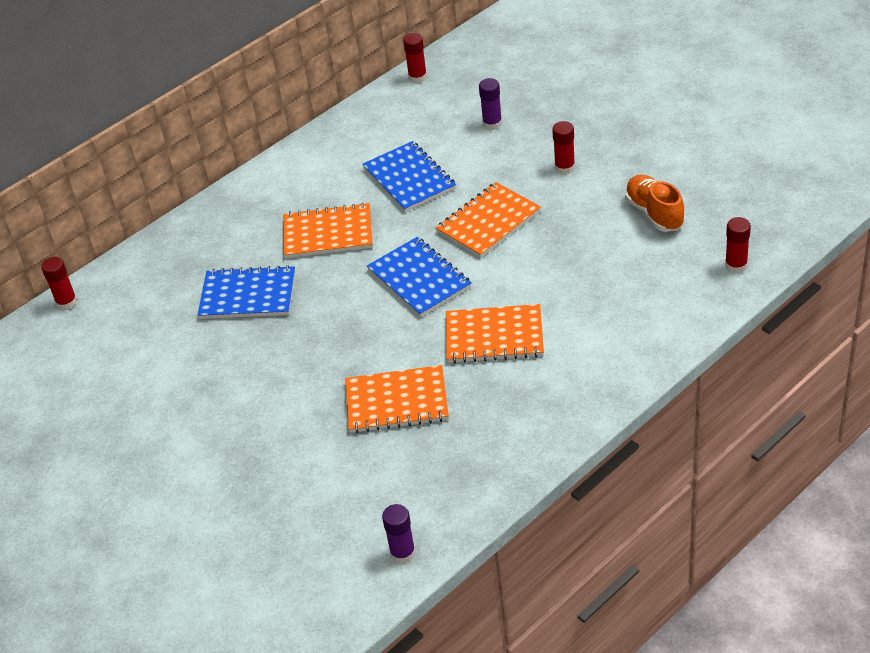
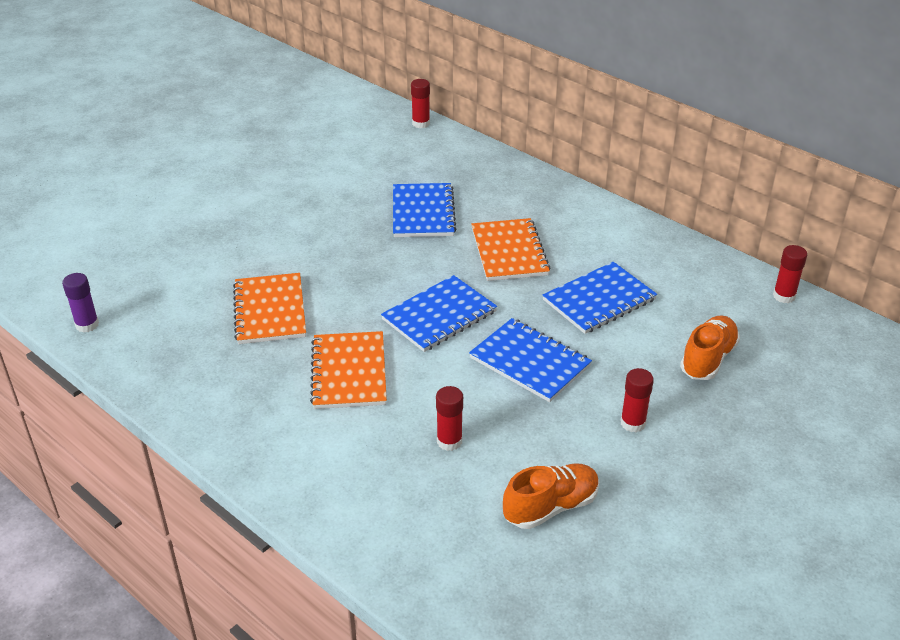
camera: 80 degrees right, 5 degrees down
orange notebook [436,182,541,258] -> blue notebook [469,318,592,402]
purple glue stick [479,78,502,130] -> orange shoe [680,315,740,380]
red glue stick [725,217,751,273] -> red glue stick moved to [436,386,463,451]

